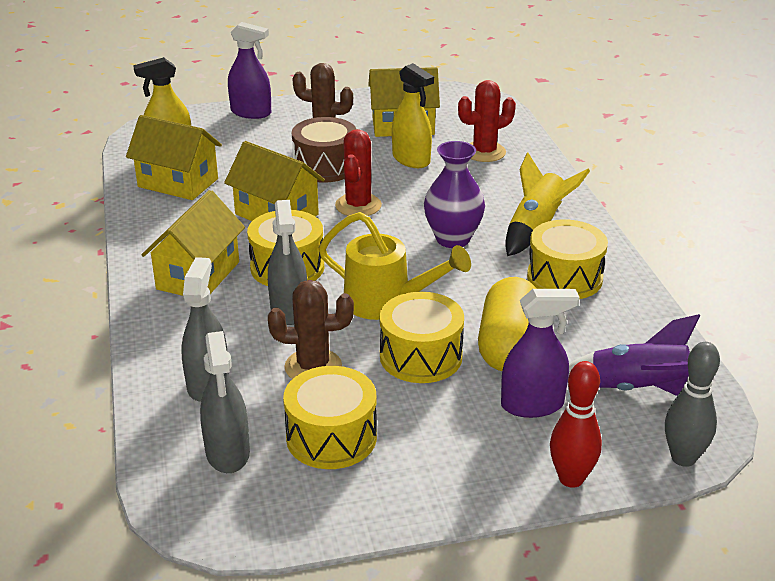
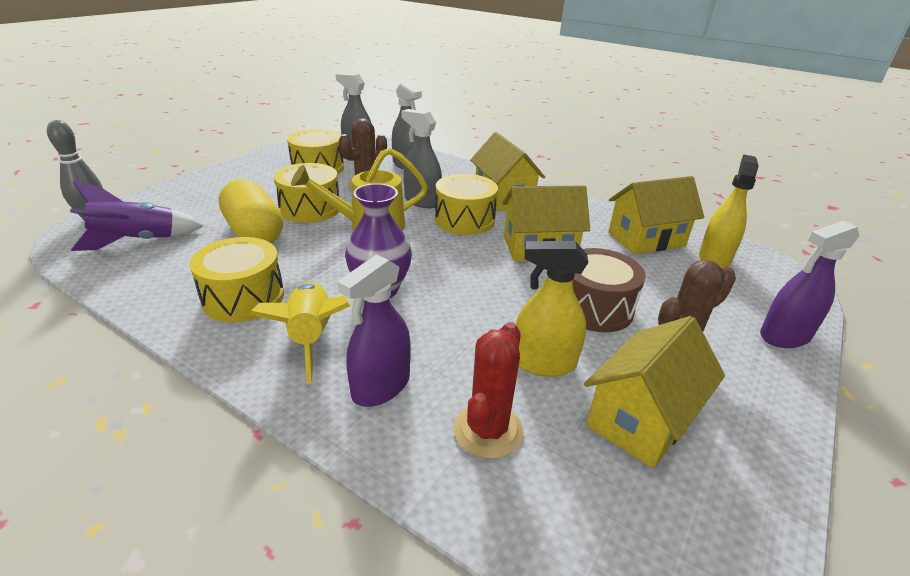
camera: 135 degrees right, 0 degrees up
red cactus [335,129,382,216] -> none
purple spray bottle [501,289,580,418] -> purple spray bottle moved to [337,254,411,407]
red bowling pin [550,361,602,488] -> none

